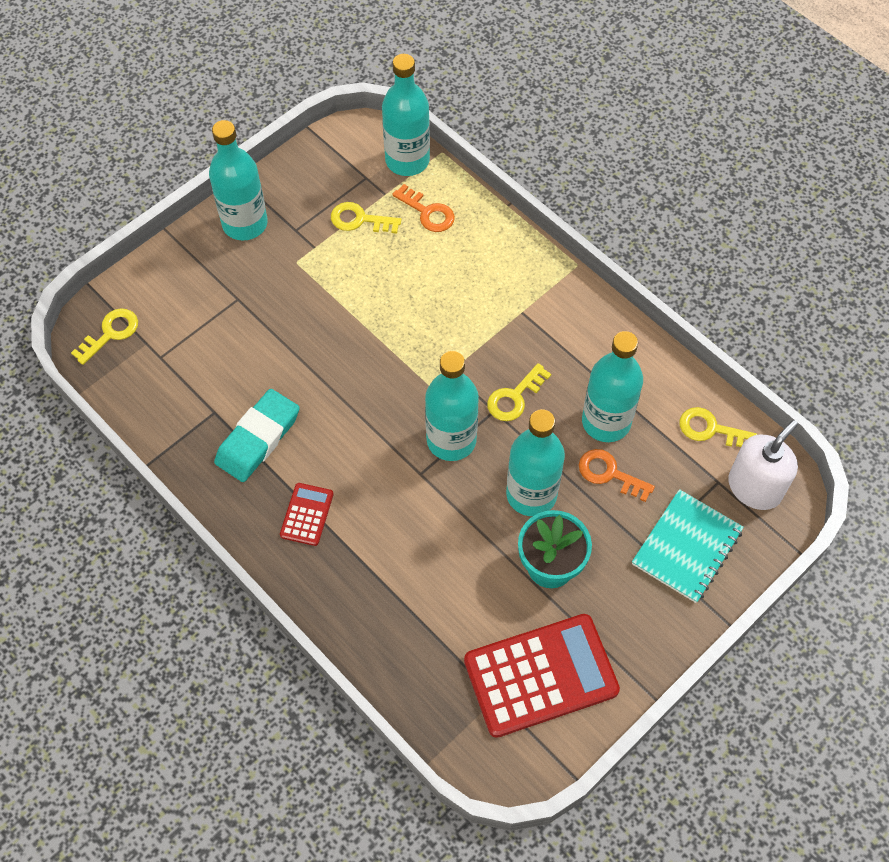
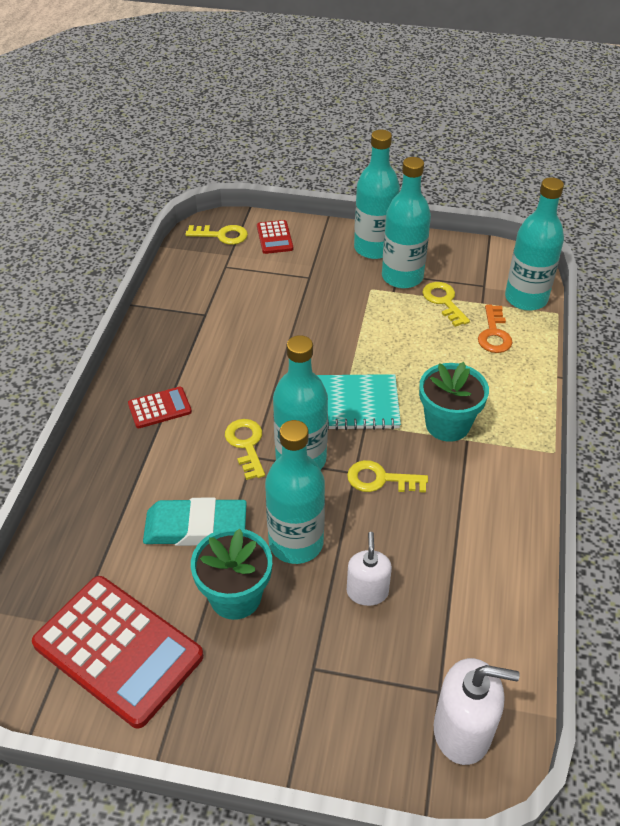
camera: 55 degrees right, 15 degrees down
turquoise eraser [214,389,300,482] -> turquoise eraser moved to [143,498,247,546]
orange key [579,449,655,502] -> white soap dispenser [347,532,392,606]
turquoise bottle [582,331,643,442] -> turquoise bottle moved to [382,157,431,288]
turquoise notebook [632,489,744,603] -> turquoise notebook moved to [317,374,401,430]
yellow key [680,407,757,447] -> yellow key moved to [225,419,265,480]
none -> red calculator [257,220,293,254]
none -> turquoise flower pot [419,362,489,442]

